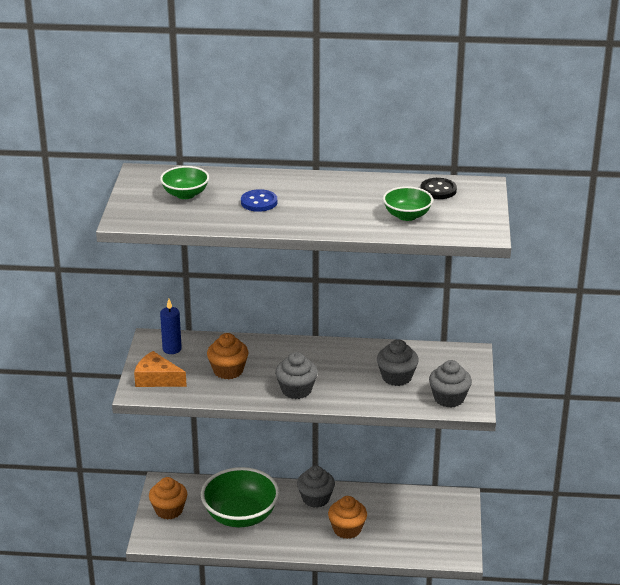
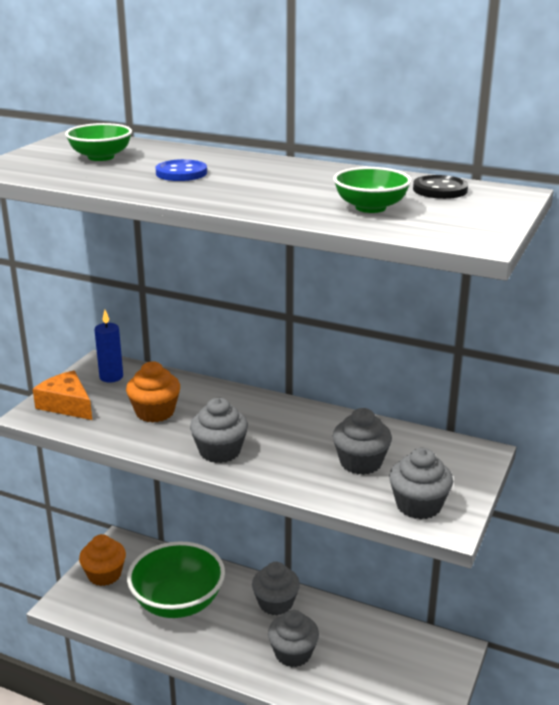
camera: 20 degrees right, 5 degrees down
orange cupcake [328,496,367,539] -> grey cupcake [268,610,319,667]

